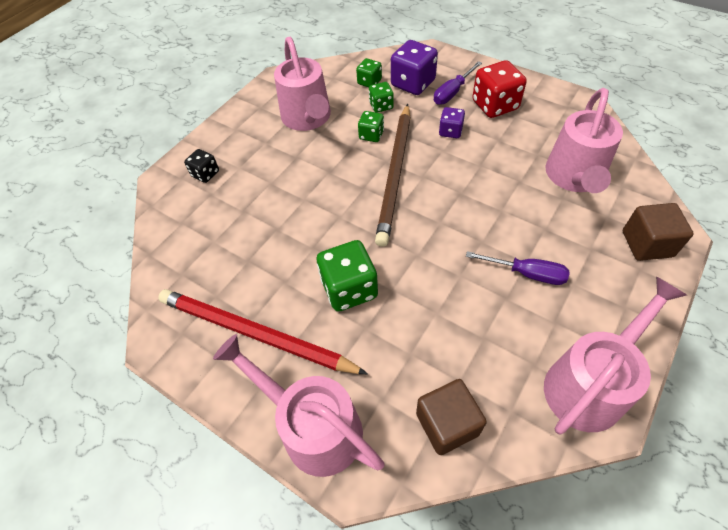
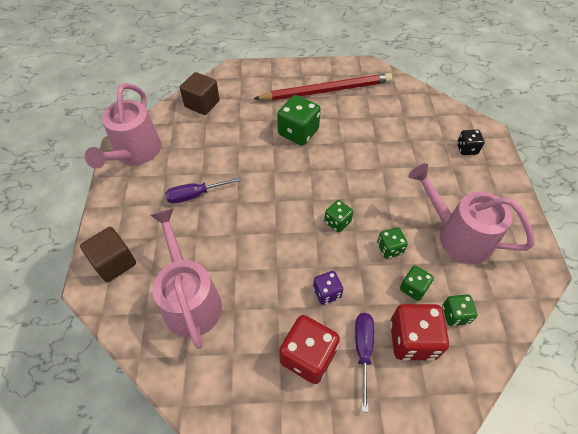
camera: 140 degrees right, 0 degrees up
pink watering can [213,334,385,477] -> none
brown pencil [375,104,411,247] -> green dice [324,200,353,232]
purple dice [391,40,438,95] -> red dice [390,304,449,361]

